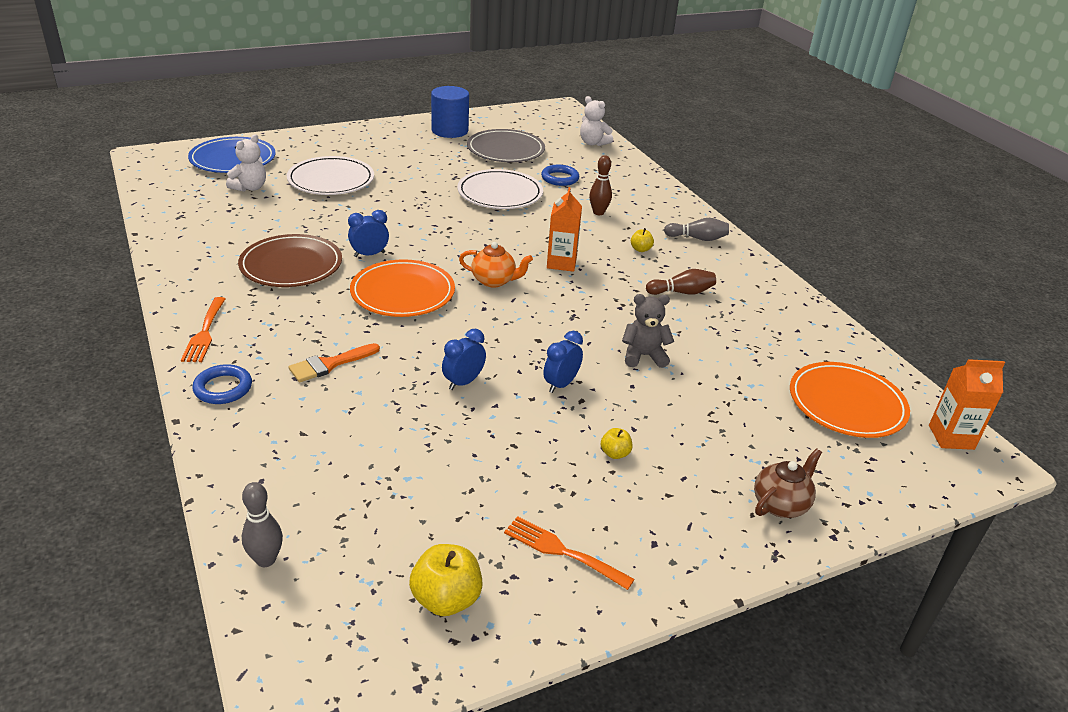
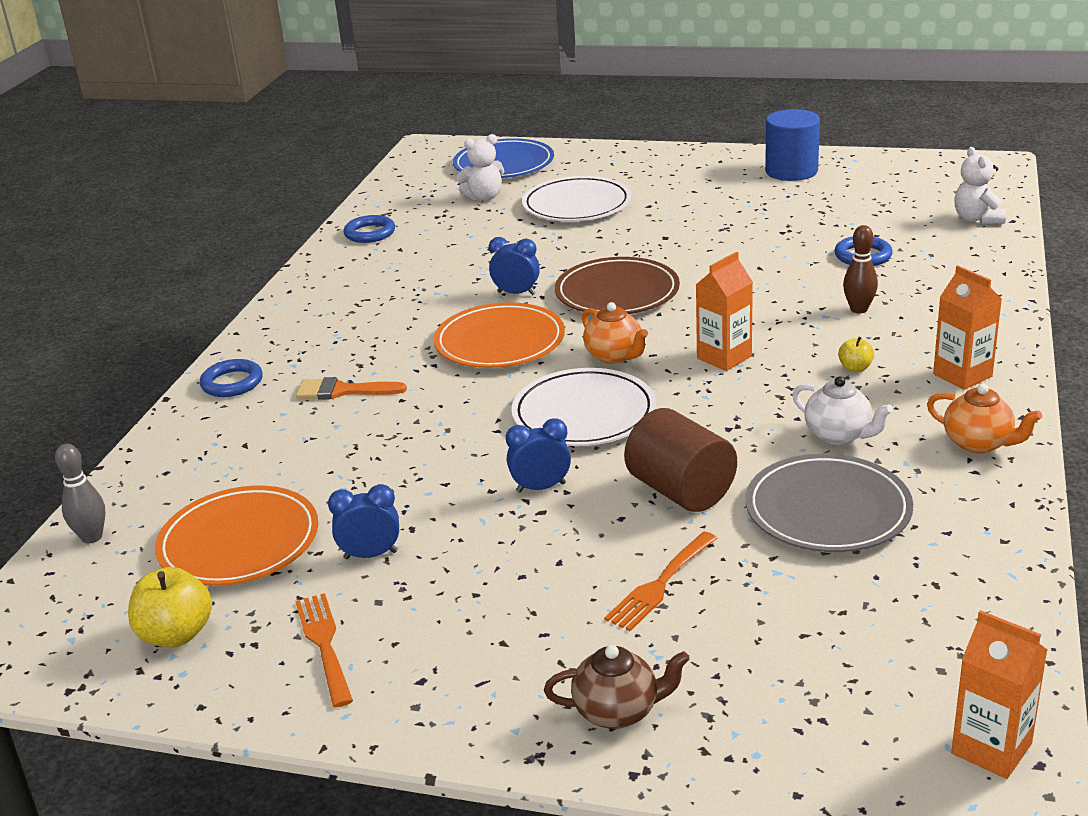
camera: 45 degrees right, 5 degrees down
orange fork [181,297,225,362] -> orange fork moved to [604,532,718,631]
brown plate [238,234,342,287] -> brown plate moved to [555,257,680,314]
blue clock [442,329,486,390] -> blue clock moved to [328,484,399,559]
white plate [457,169,543,209] -> white plate moved to [511,368,656,446]
grey plate [467,129,545,162] -> grey plate moved to [745,454,913,552]
yellow apple [601,428,632,459] -> none
grey teddy bear [622,294,674,368] -> brown cylinder [624,408,737,512]
brown bowling pin [646,269,716,295] -> white teapot [792,376,893,445]
grey bowling pin [664,218,729,241] -> orange carton [933,265,1002,390]
orange plate [790,362,910,438] -> orange plate moved to [155,486,318,586]
none -> blue ring [344,215,395,243]
none -> orange teapot [927,384,1042,453]

